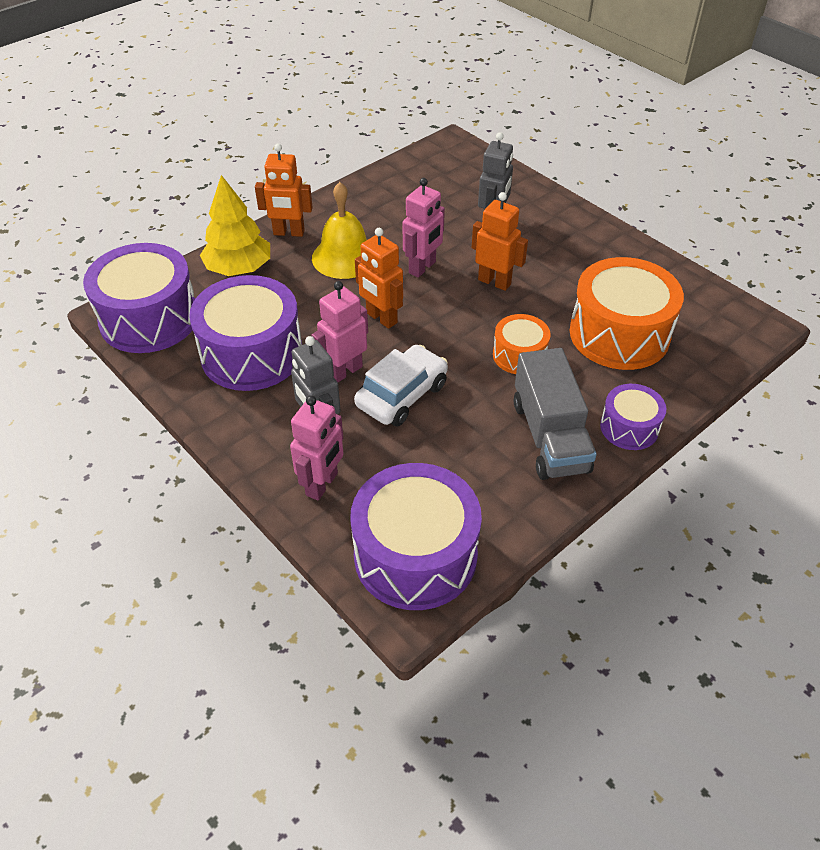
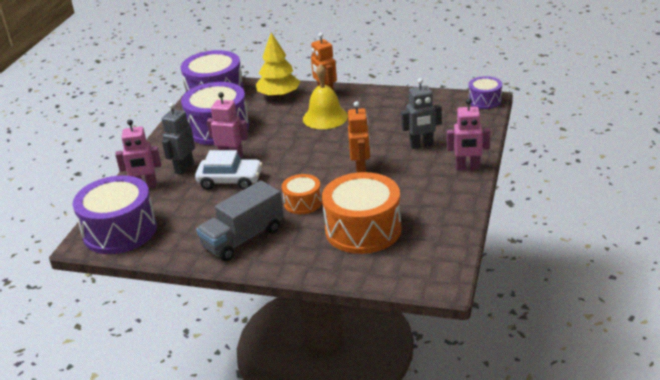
camera: 60 degrees right, 15 degrees down
orange robot [355,228,403,329] -> none
pink robot [403,178,445,278] -> pink robot moved to [447,99,490,170]
purple drum [600,384,666,450] -> purple drum moved to [468,76,502,109]

